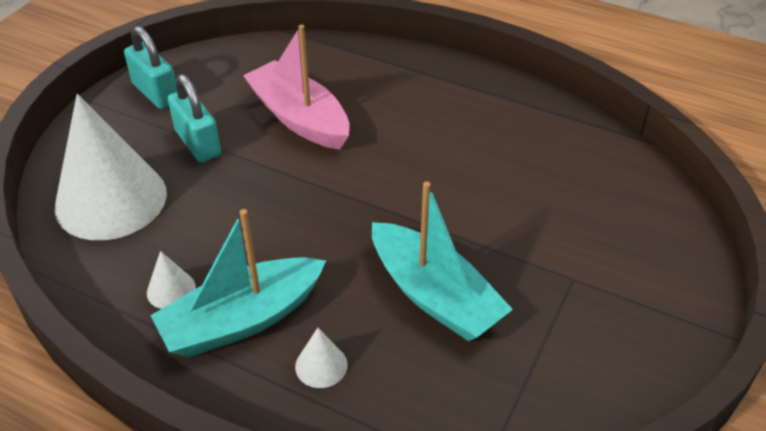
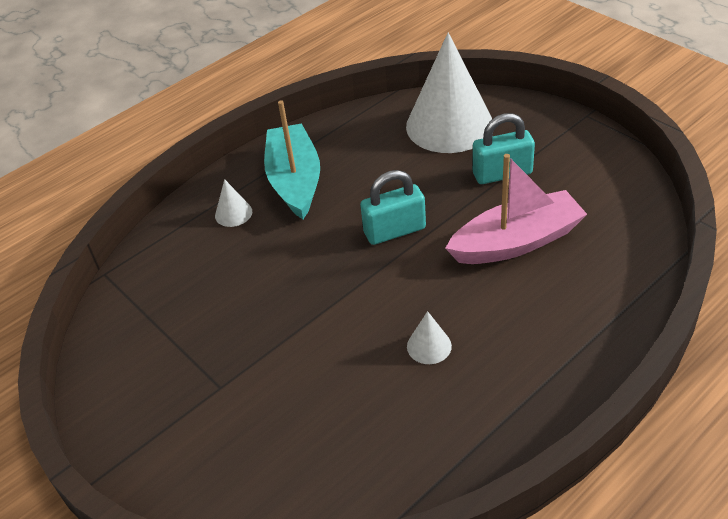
camera: 115 degrees right, 0 degrees up
turquoise padlock [124,26,177,109] -> turquoise padlock moved to [360,170,426,245]
white cone [147,251,196,309] -> white cone moved to [407,311,452,364]
turquoise boat [372,181,513,341] -> none

